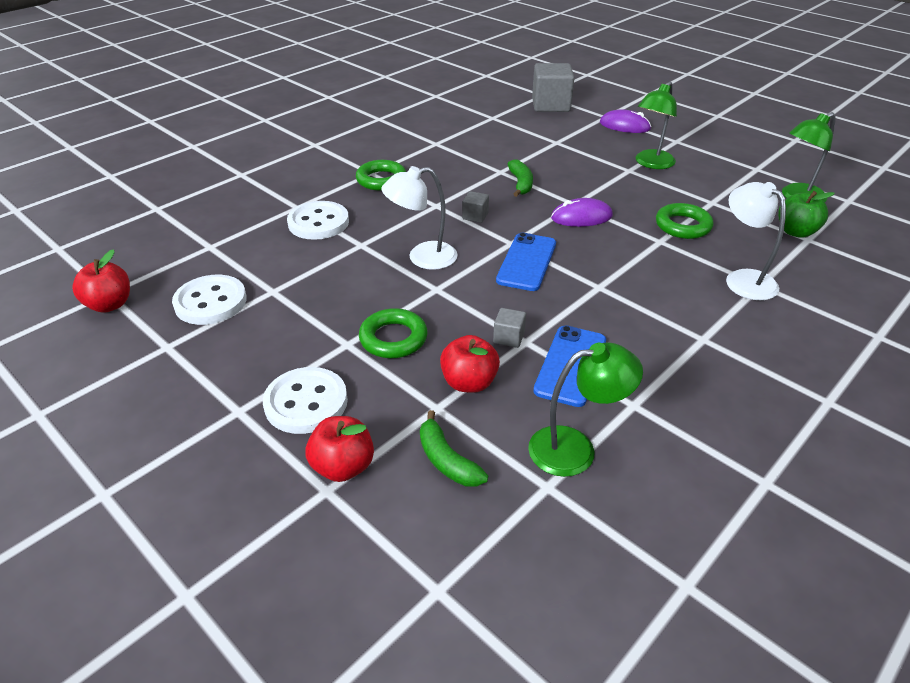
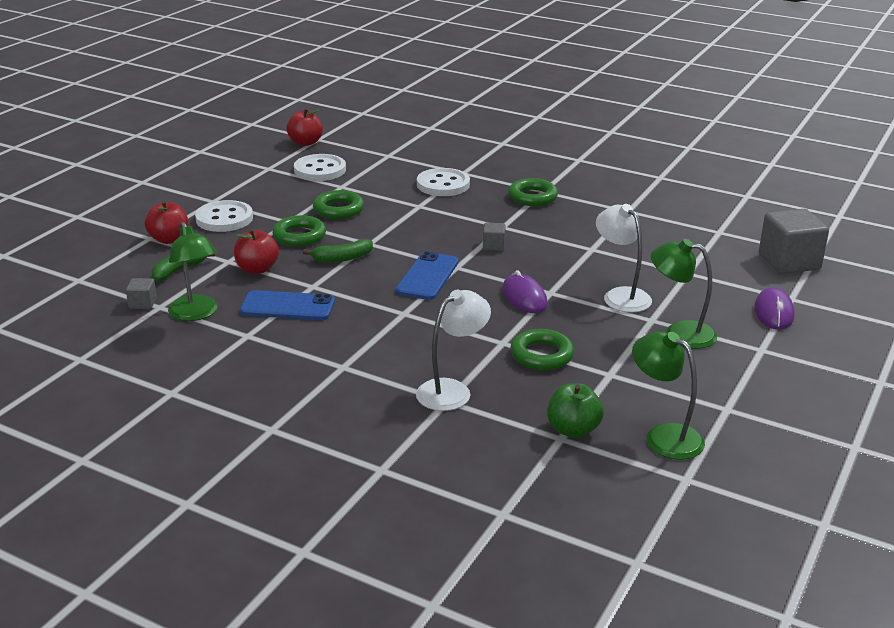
camera: 75 degrees right, 10 degrees down
white lamp [381,166,458,270] -> white lamp moved to [596,204,652,312]
grey cube [493,308,526,348] -> grey cube moved to [126,278,157,309]
blue phone [496,233,556,291] -> blue phone turned 75 degrees counterclockwise [396,251,458,300]
green banana [508,159,533,197] -> green banana moved to [303,239,373,262]
none -> green ring [313,190,364,219]

